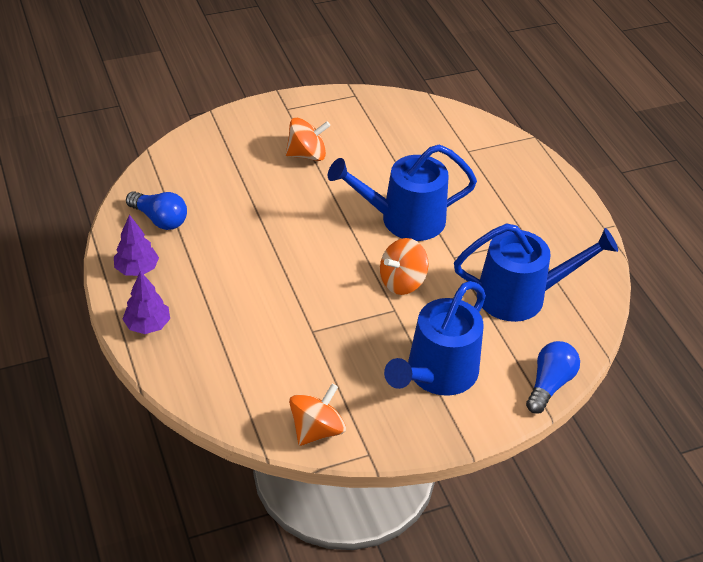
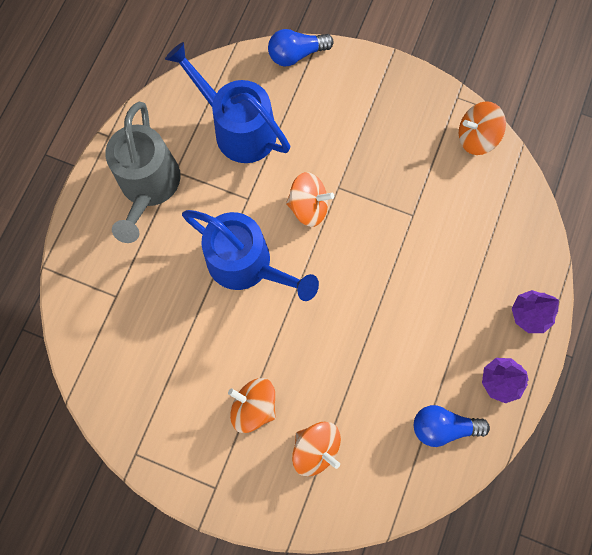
camera: 135 degrees left, 30 degrees up
blue light bulb [126,191,187,230] -> blue light bulb turned 75 degrees counterclockwise [414,405,490,447]
blue watering can [384,281,486,396] -> none
none -> grey watering can [105,102,181,243]
none -> orange spinning top [292,422,341,476]

